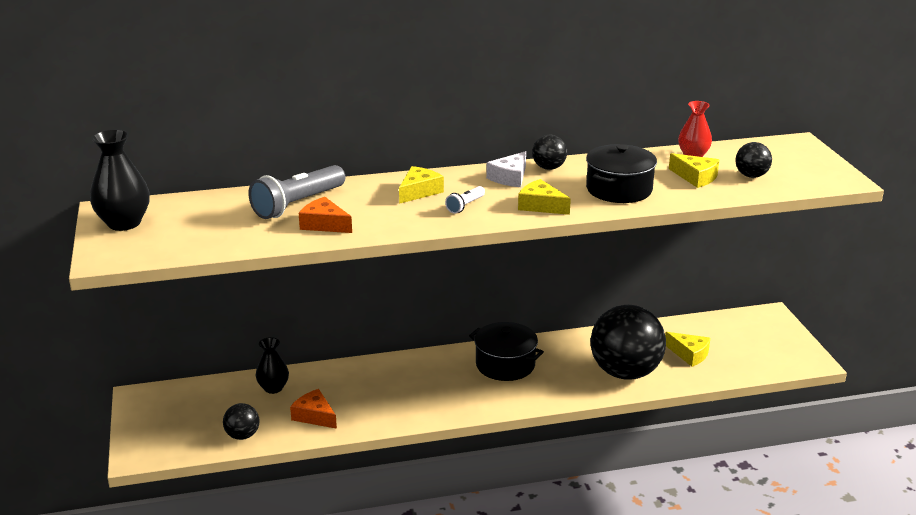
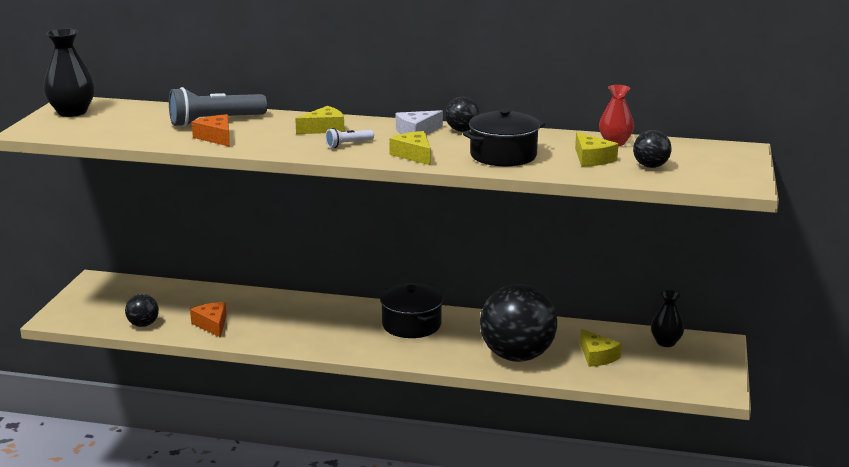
camera: 25 degrees right, 5 degrees down
black vase [255,337,289,394] -> black vase moved to [651,290,684,347]

